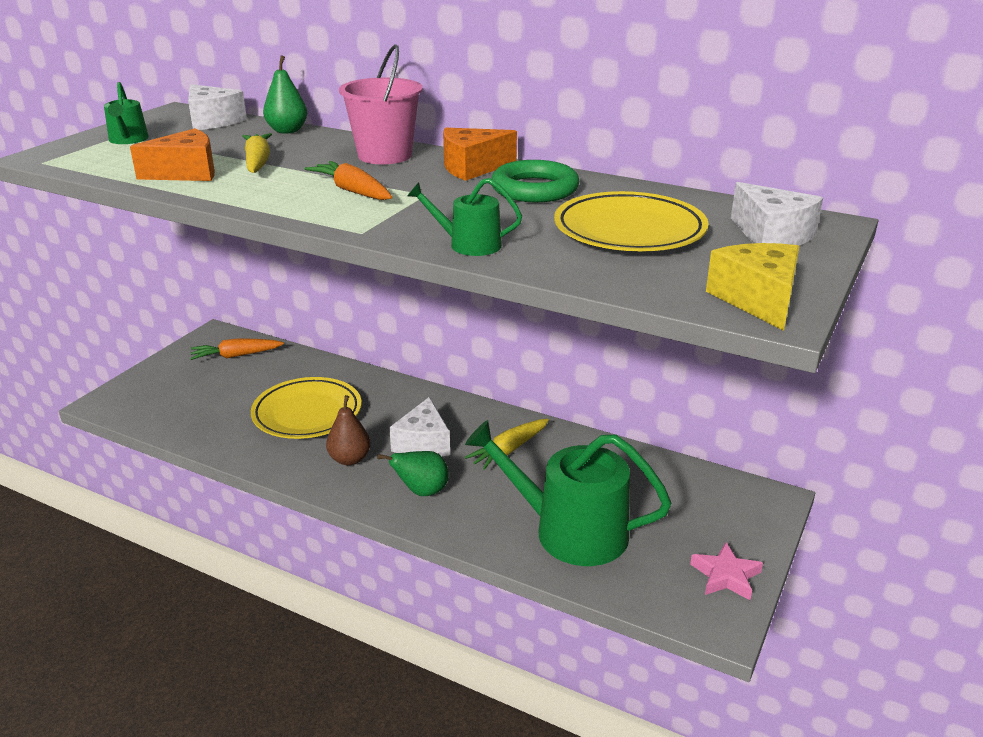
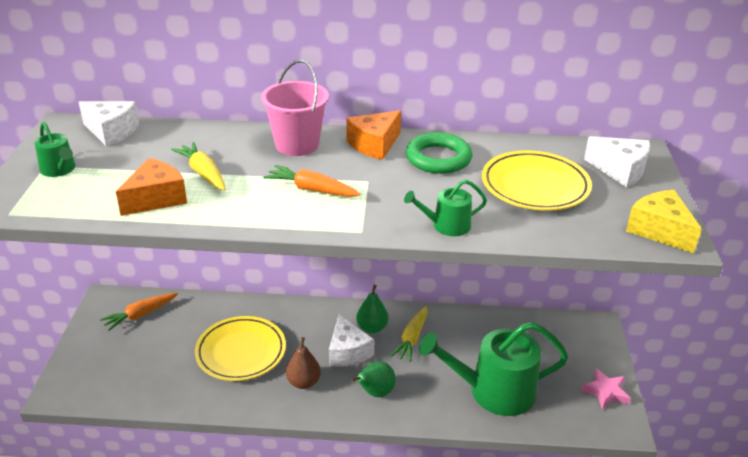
camera: 25 degrees left, 5 degrees up
green pear [263,55,307,134] -> green pear moved to [356,285,389,333]

